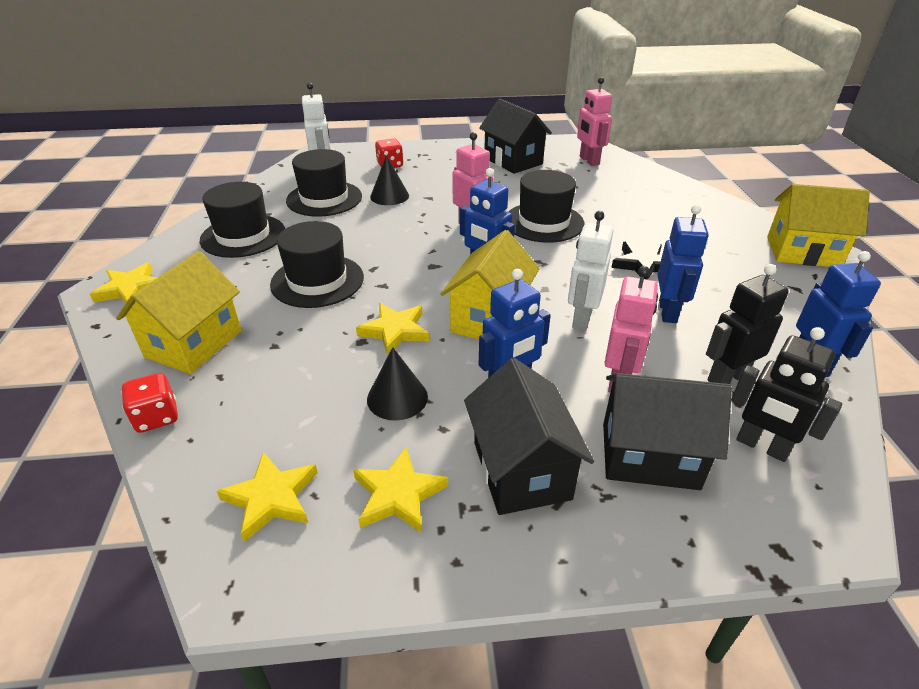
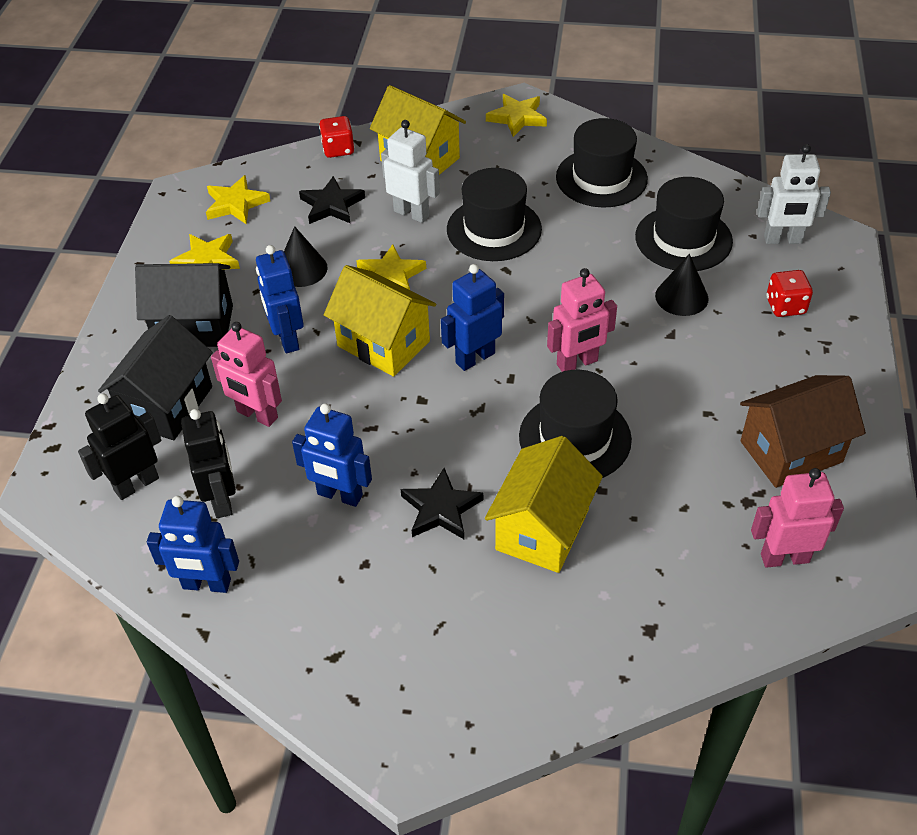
camera: 105 degrees right, 10 degrees up
black house [479,99,552,174] -> brown house [740,375,866,488]
white robot [568,211,614,331] -> white robot moved to [381,120,440,223]
yellow house [767,184,870,267] -> yellow house moved to [485,436,603,573]
none -> black star [299,176,365,224]

